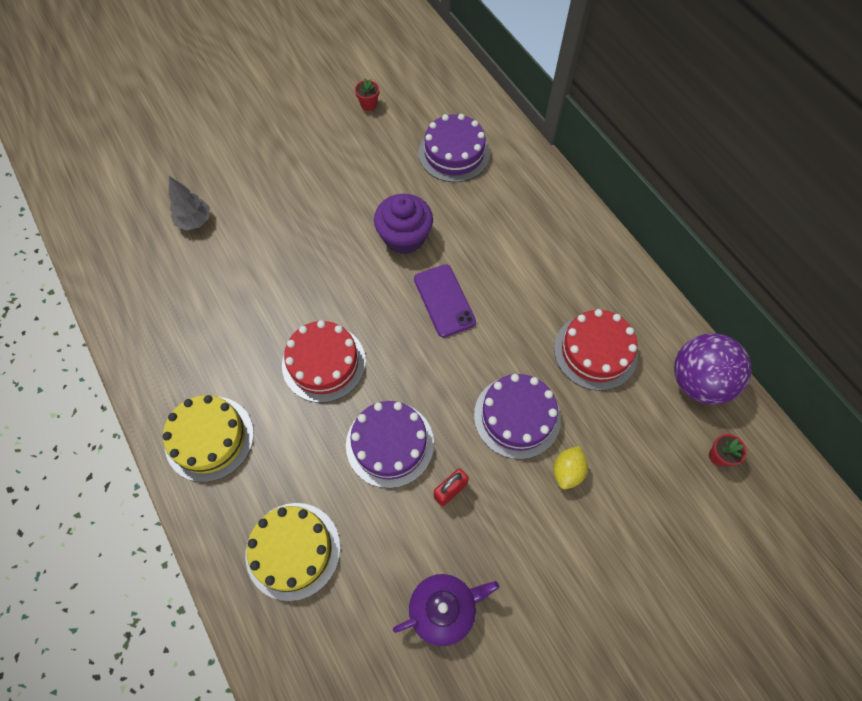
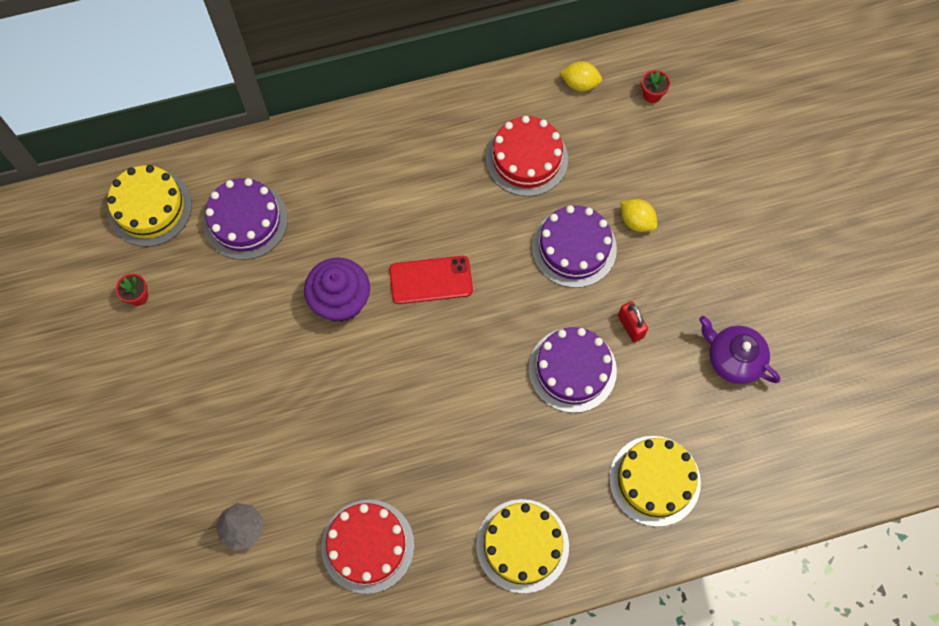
camera: 75 degrees left, 5 degrees up
red cake [282,320,366,403] -> red cake moved to [321,500,414,594]
purple teapot [393,574,499,646] -> purple teapot turned 45 degrees counterclockwise [699,316,780,384]
purple phone [414,264,476,337] -> red phone [389,256,473,304]
purple ball [674,333,752,405] -> yellow lemon [560,61,602,91]
none -> yellow cake [107,165,192,247]

